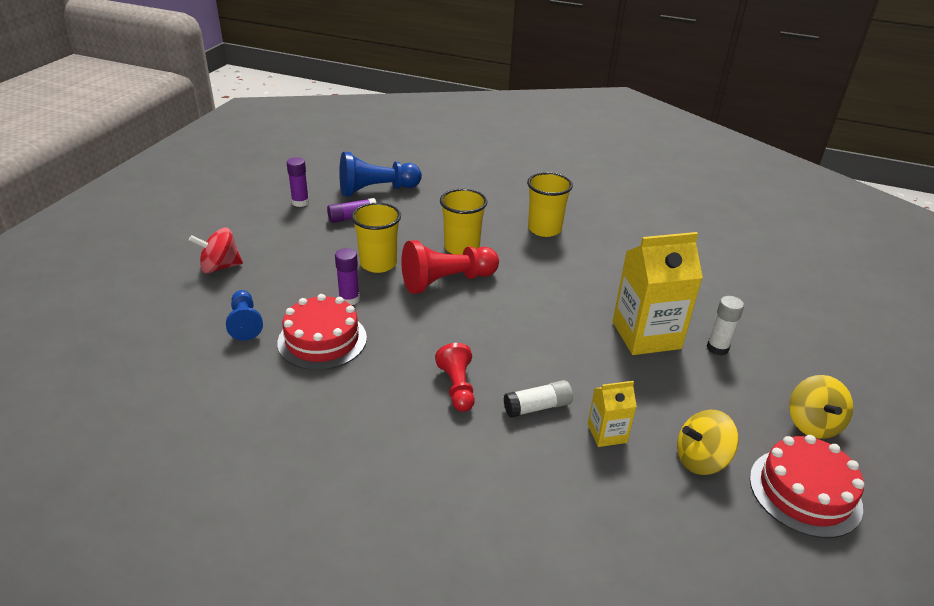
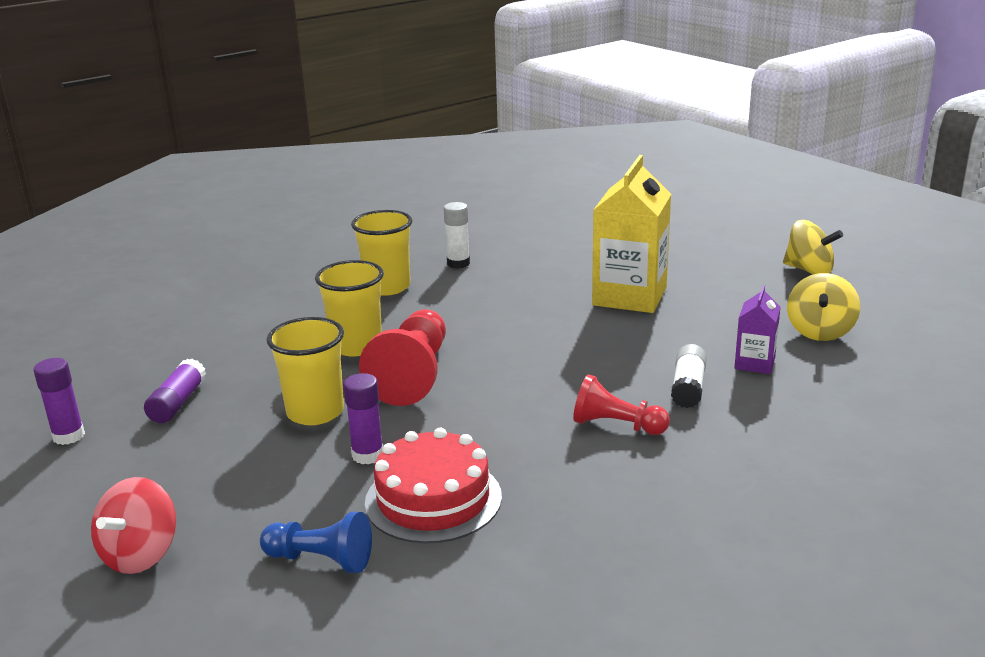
camera: 55 degrees left, 10 degrees down
blue pawn [339,152,422,196] -> none
yellow carton [588,381,637,447] -> purple carton [735,285,780,374]
white glue stick [707,296,744,356] -> white glue stick moved to [444,202,470,269]
red cake [750,435,864,538] -> none

